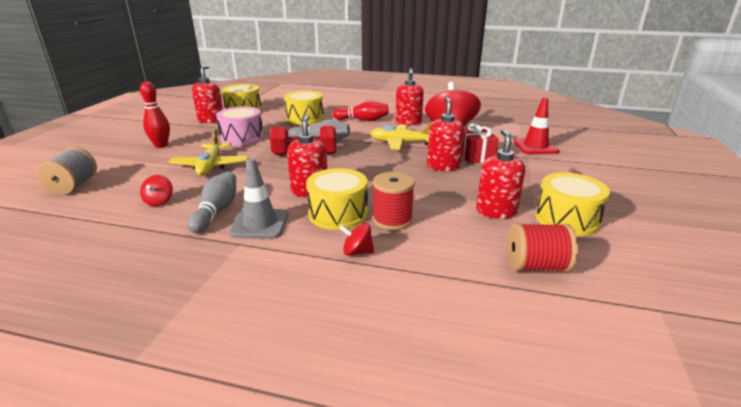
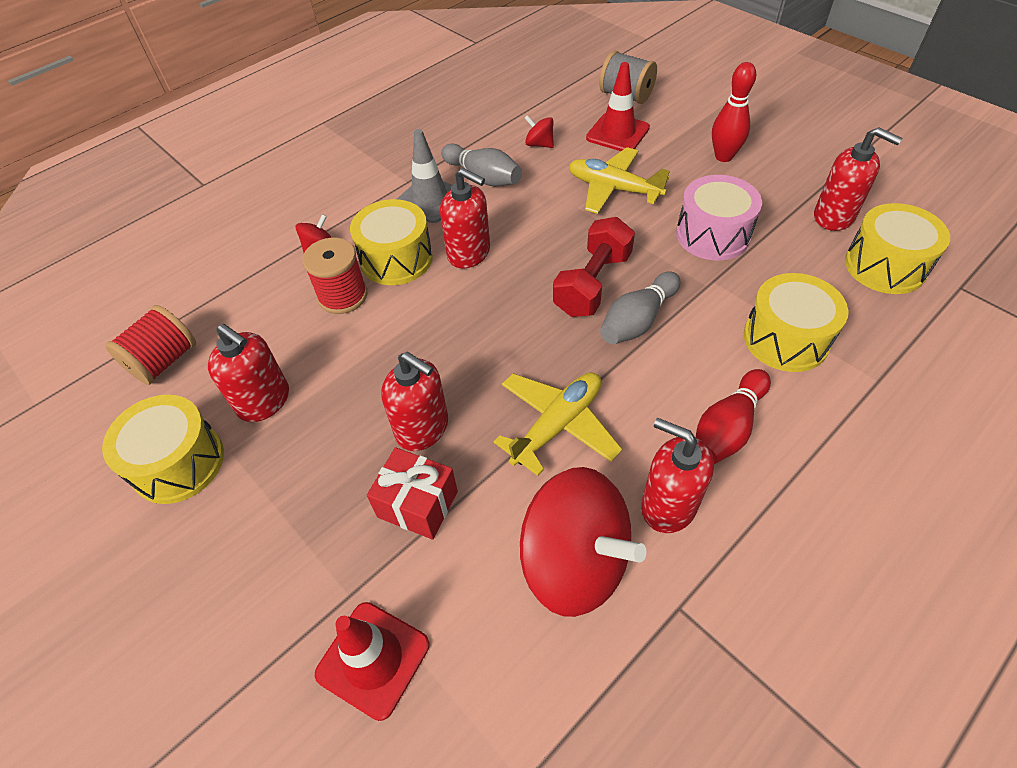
camera: 125 degrees right, 25 degrees up
none -> red traffic cone [586,62,650,151]

